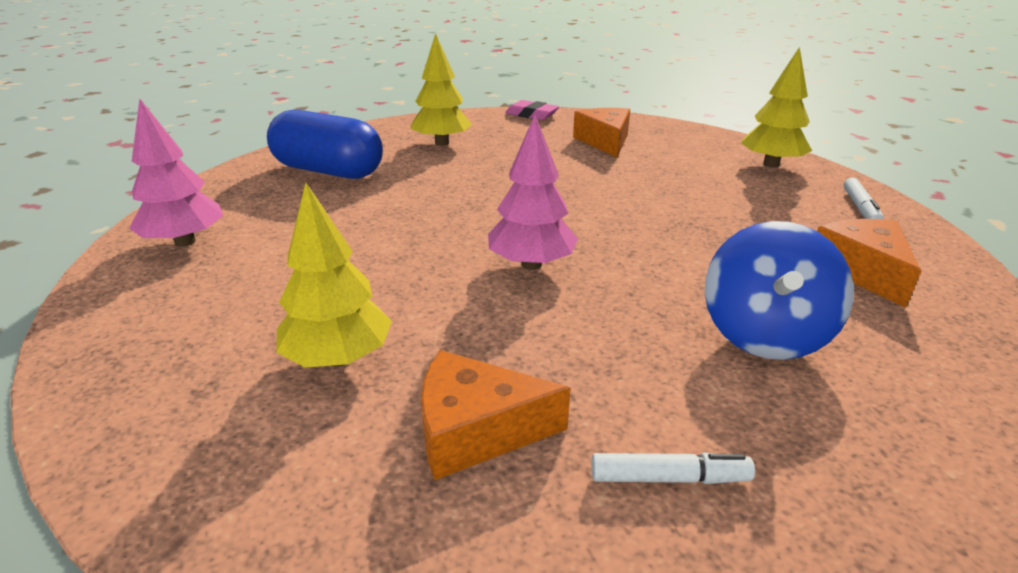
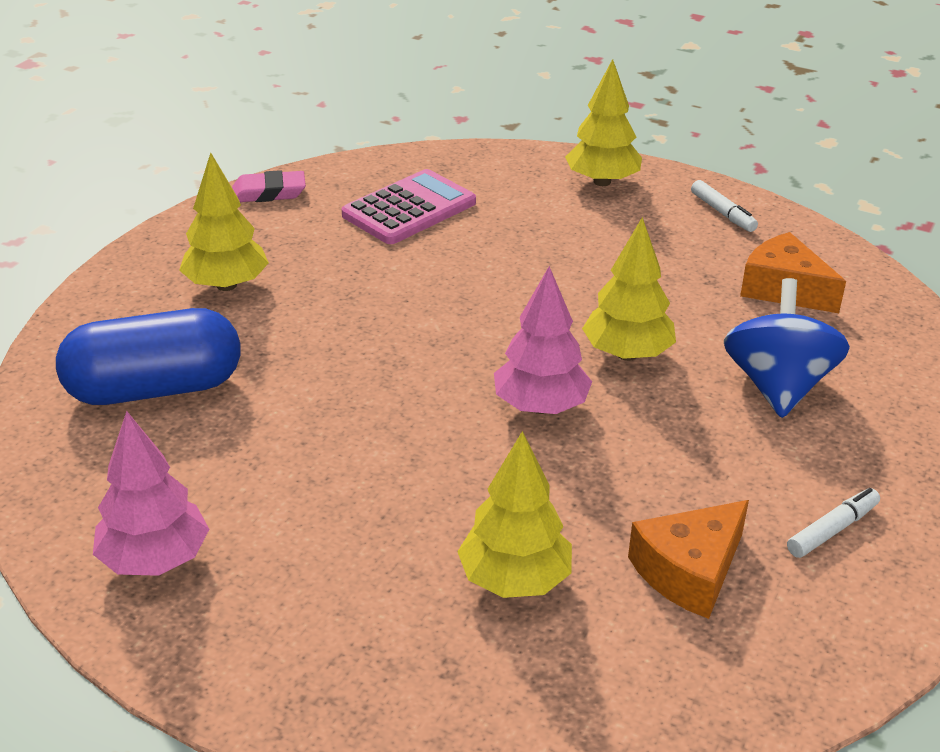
camera: 40 degrees left, 5 degrees up
orange cheese [573,108,630,157] -> pink calculator [342,169,476,244]
blue spinning top [705,221,854,360] -> blue spinning top turned 150 degrees counterclockwise [724,278,850,418]
none -> yellow tree [582,217,676,361]

